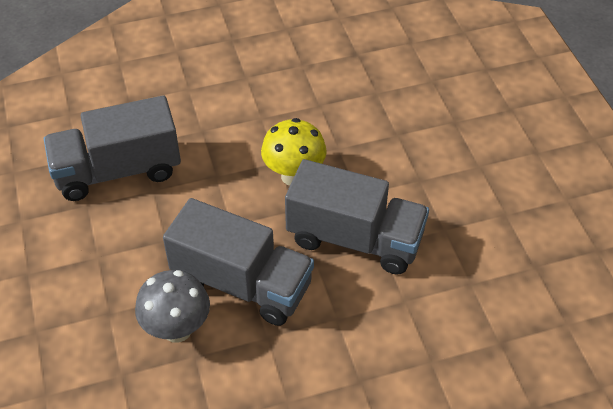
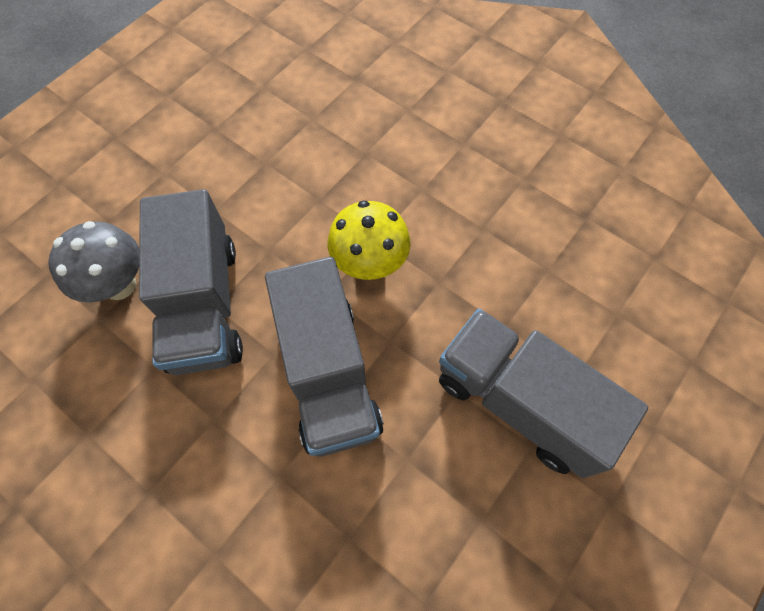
camera: 55 degrees right, 15 degrees up
grey truck [44,95,181,201] -> grey truck moved to [439,309,648,478]

